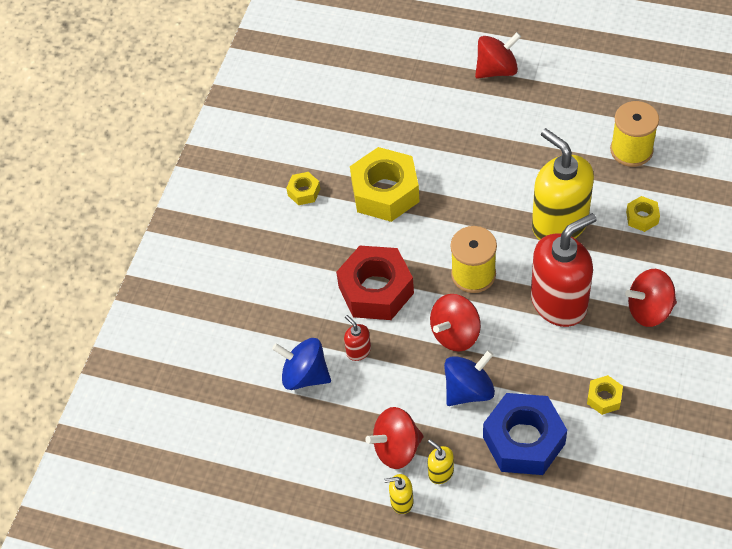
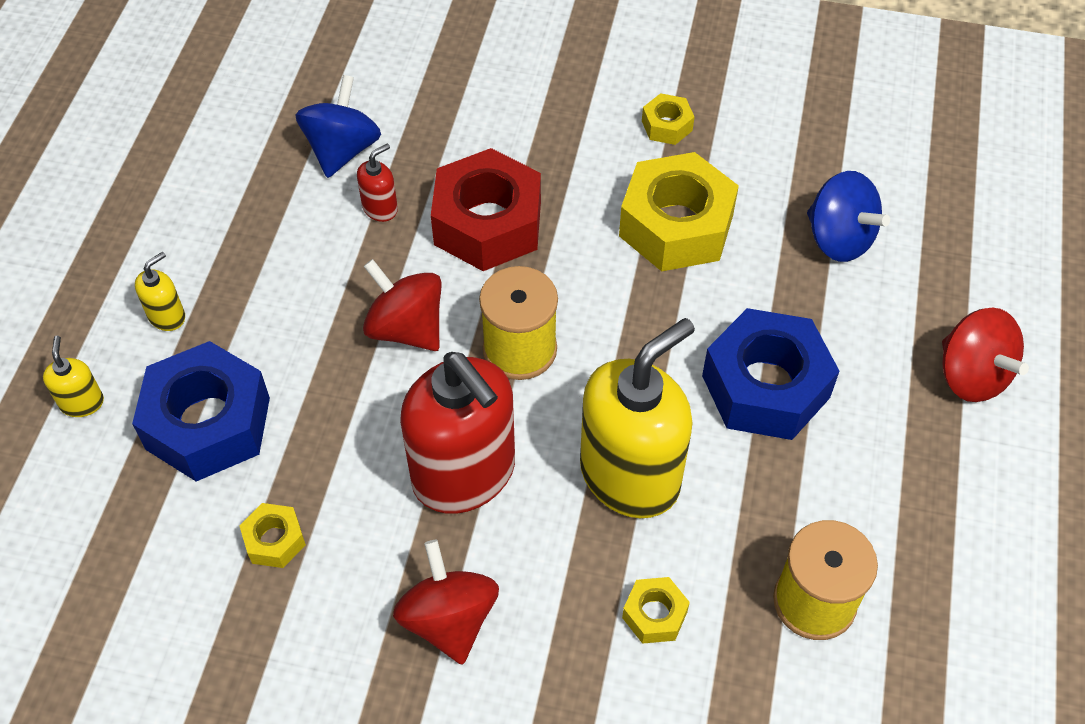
camera: 80 degrees right, 0 degrees up
red spinning top [365,407,424,469] -> none
yellow soap dispenser [384,474,414,514] -> yellow soap dispenser moved to [43,336,104,417]
blue spinning top [444,350,495,406] -> blue spinning top moved to [807,171,890,262]
none -> blue nut [702,308,840,440]

